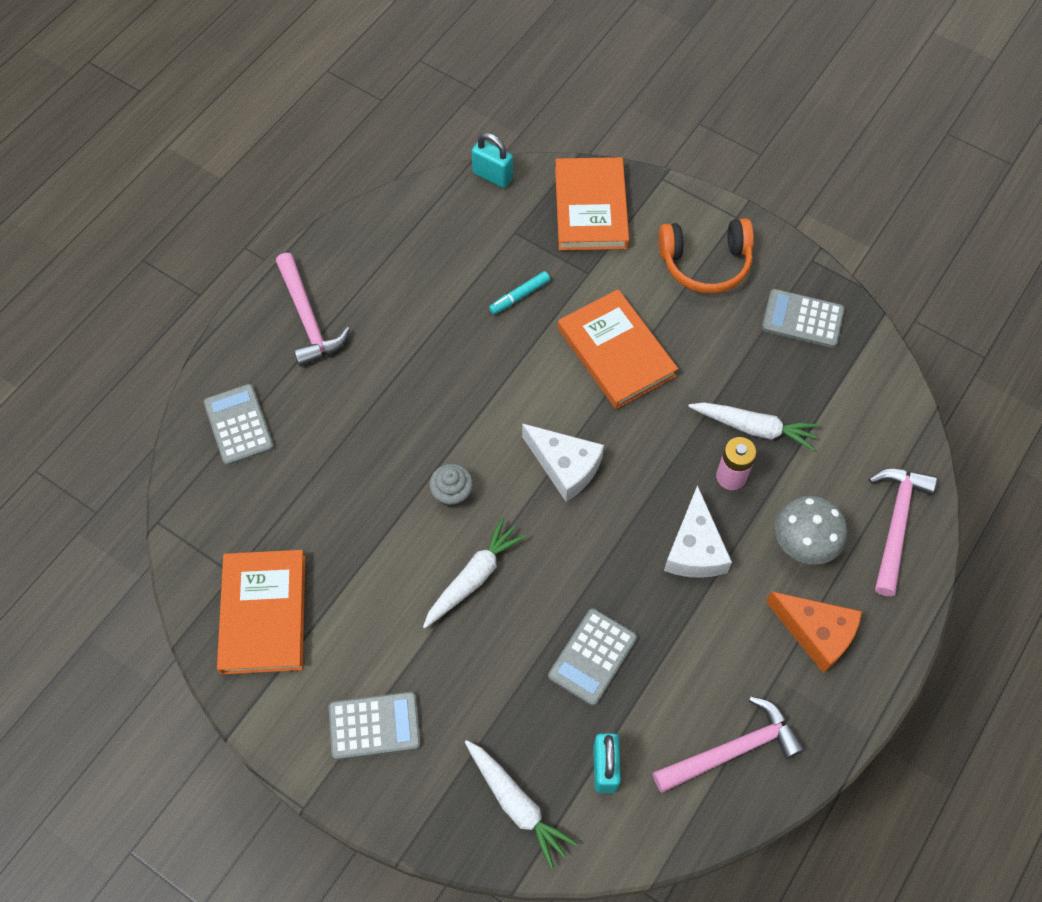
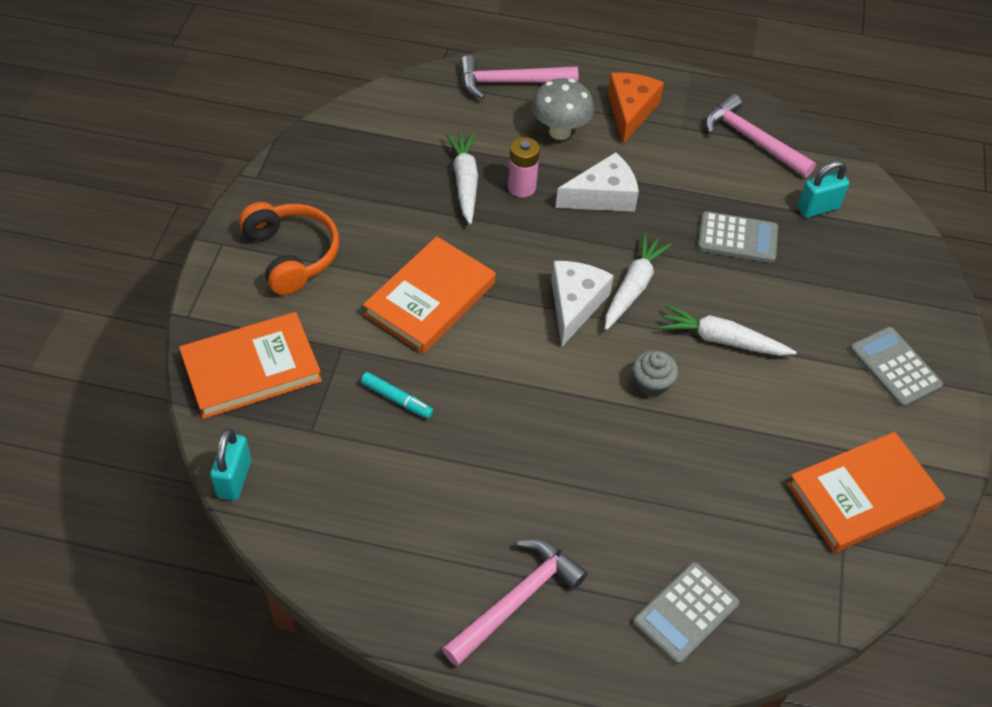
camera: 115 degrees left, 10 degrees down
white carrot [465,740,578,869] -> white carrot moved to [605,233,672,330]
grey calculator [762,289,845,348] -> none

